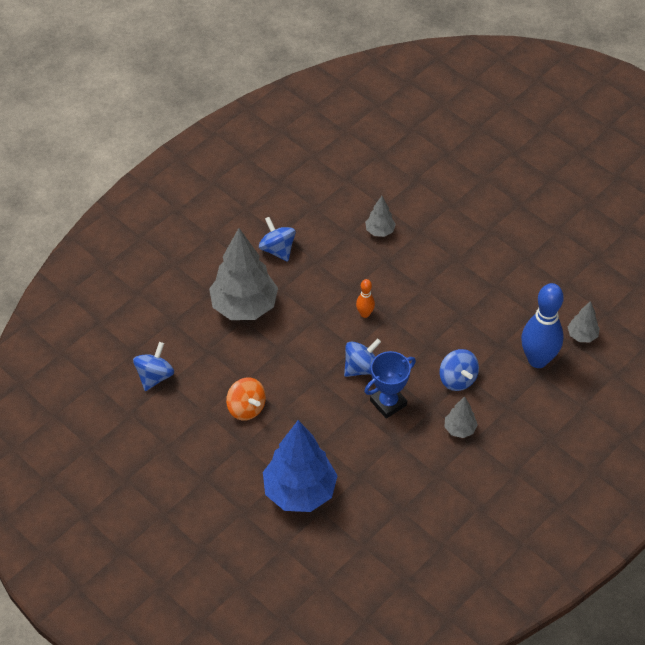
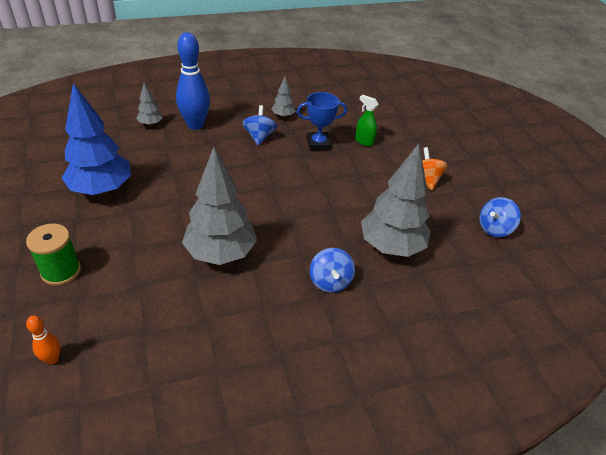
camera: 155 degrees left, 10 degrees down
blue tree [263,420,338,512] -> blue tree moved to [62,83,131,195]
blue spinning top [344,338,381,377] -> none
orange bowling pin [356,279,375,318] -> orange bowling pin moved to [26,315,60,364]
grey tree [365,196,396,237] -> grey tree [182,147,257,265], size x2.16
none -> green spool [26,224,81,286]
none -> green spray bottle [355,95,379,146]

